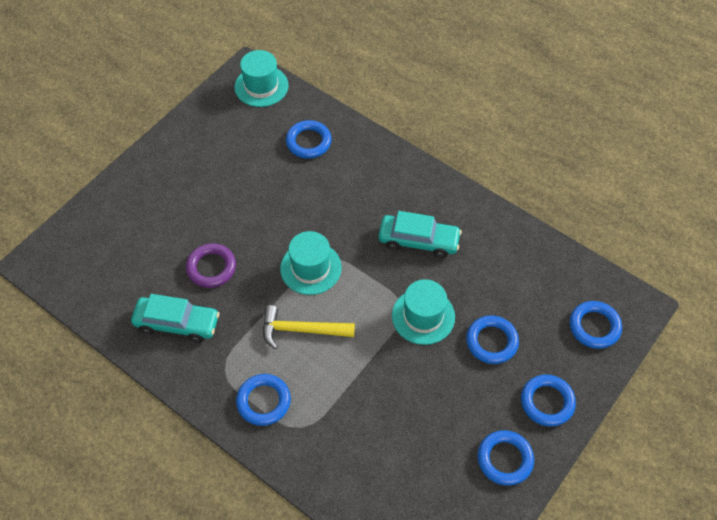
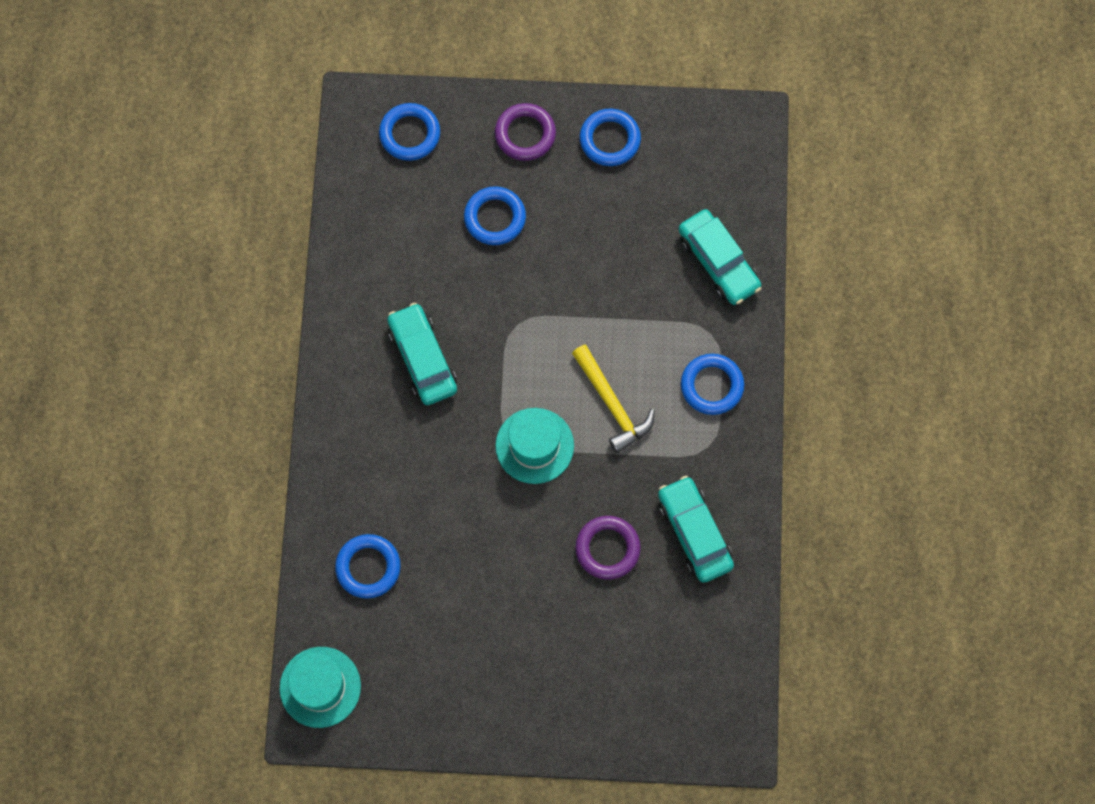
camera: 125 degrees left, 15 degrees up
turquoise hat [392,279,455,345] -> none
blue ring [521,374,576,427] -> purple ring [495,103,556,161]
none -> turquoise car [678,209,762,305]

